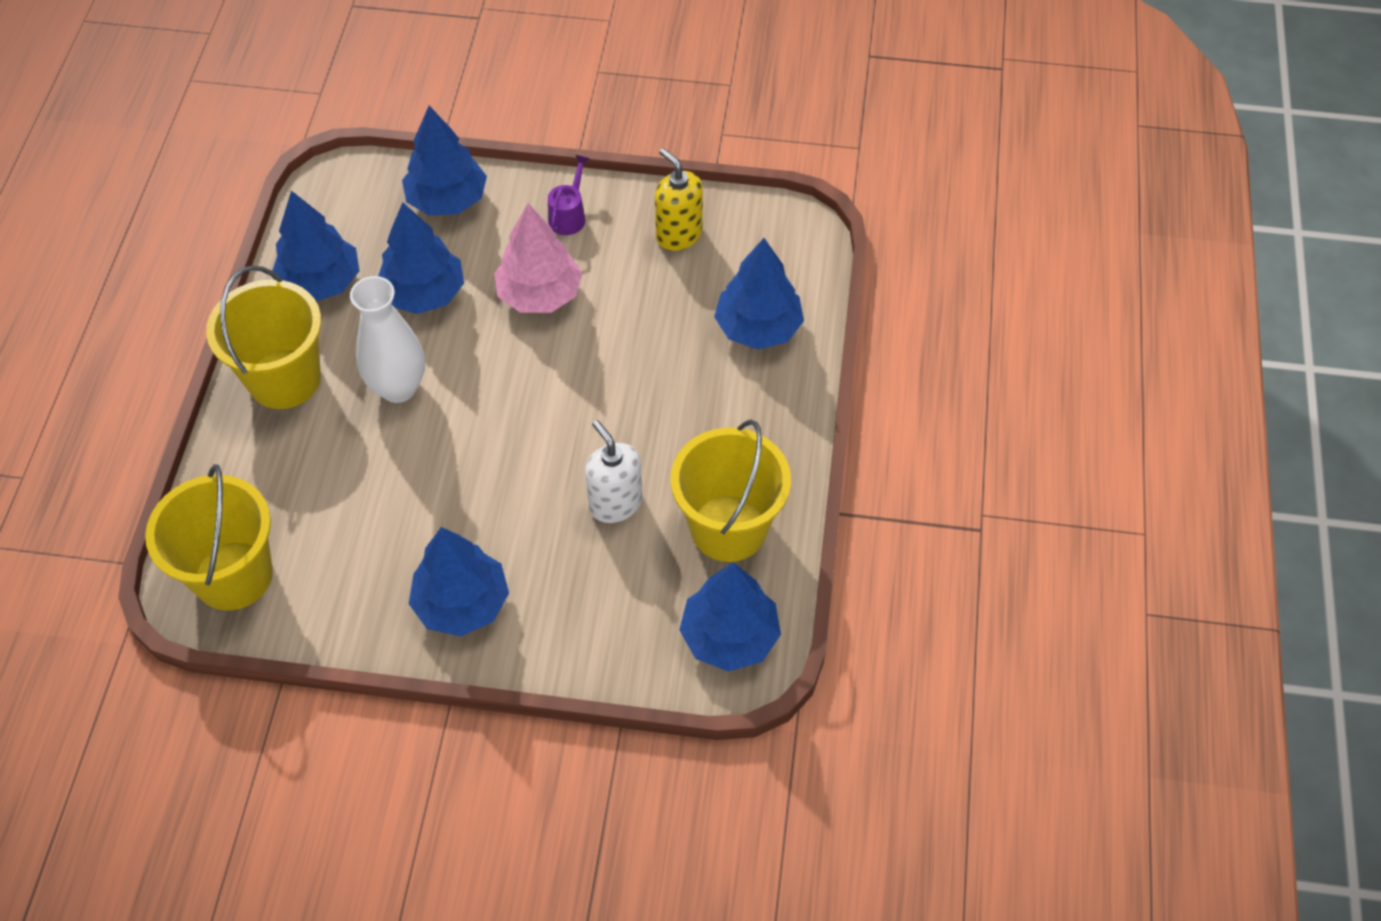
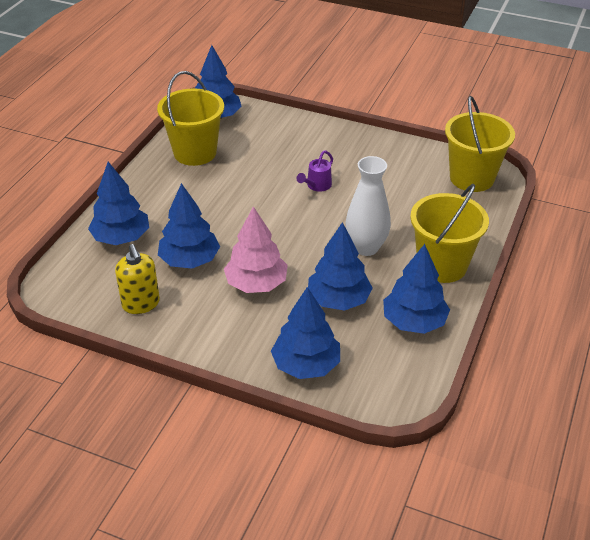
camera: 165 degrees left, 15 degrees down
blue tree [409,527,509,636] -> blue tree moved to [158,183,220,269]
purple watering can [548,154,590,235] -> purple watering can moved to [296,150,333,192]
white soap dispenser [585,420,642,523] -> none

